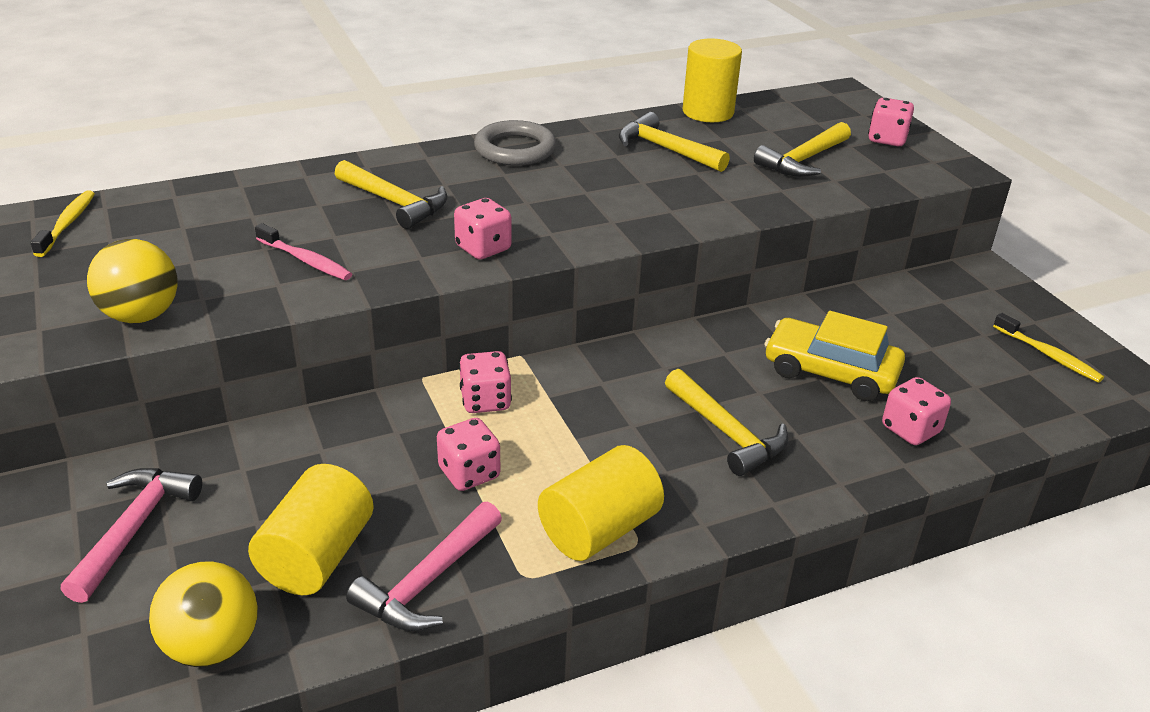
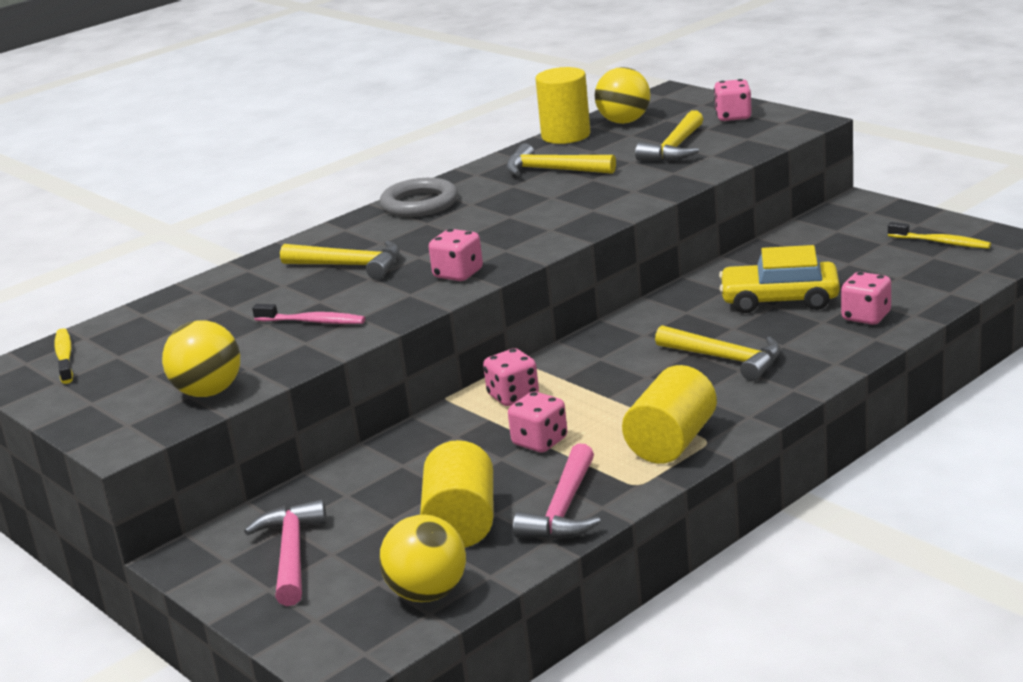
camera: 15 degrees left, 10 degrees down
none -> yellow ball [595,67,650,124]

